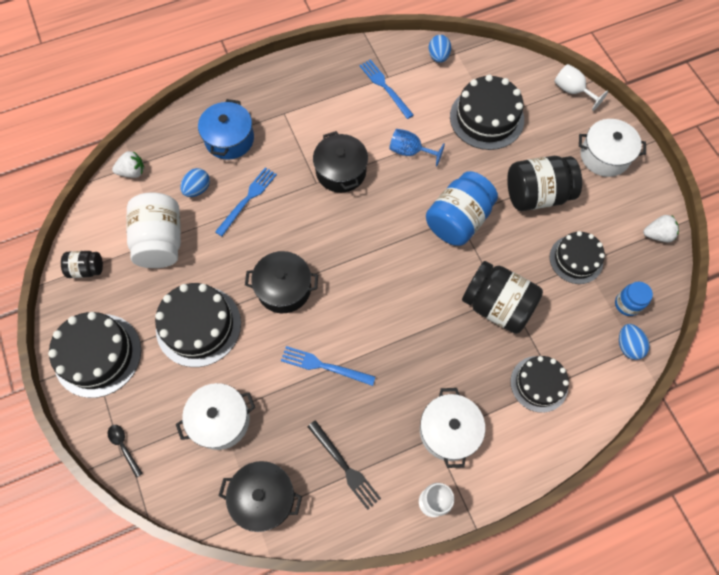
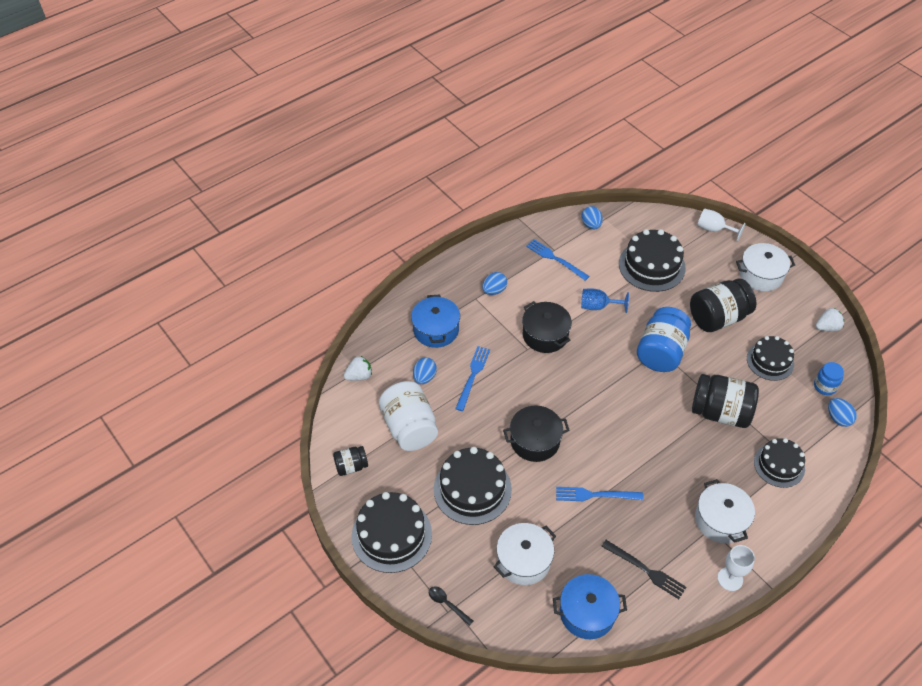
camera: 15 degrees left, 15 degrees down
black pot [218,461,302,532] -> blue pot [553,574,627,639]
none -> blue egg [482,272,507,295]

